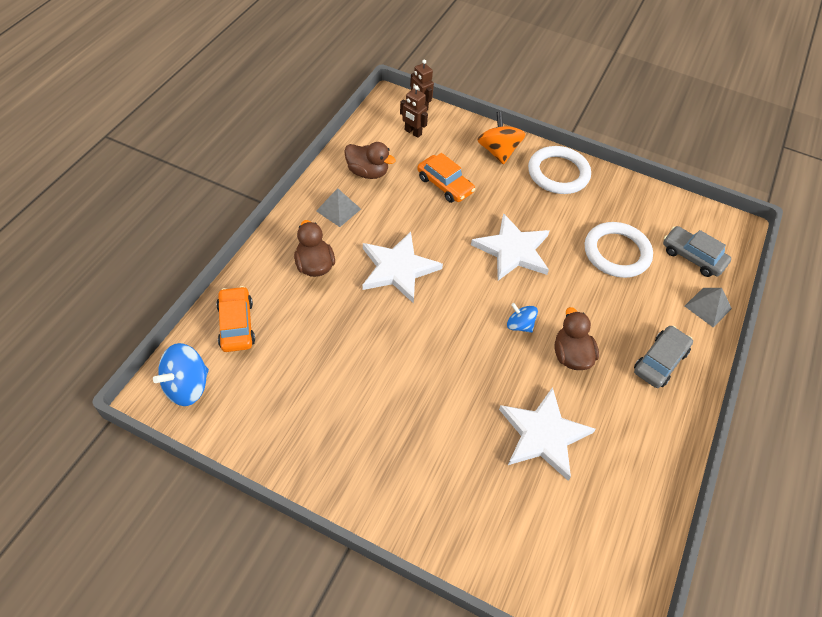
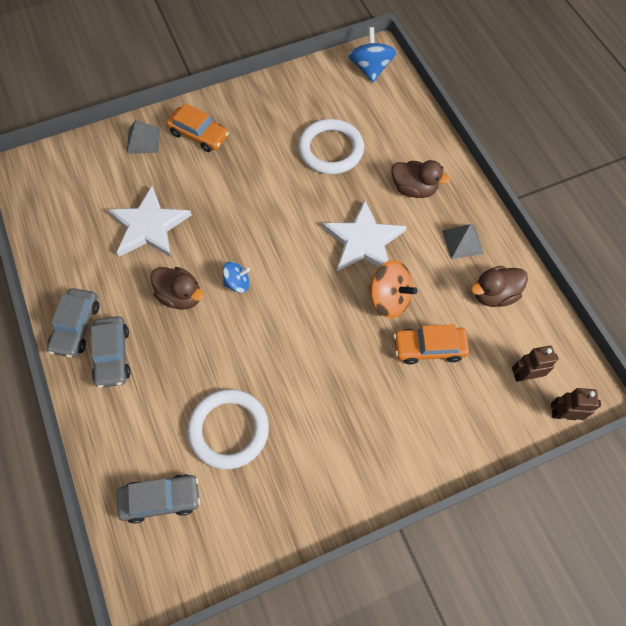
camera: 135 degrees right, 10 degrees up
orange car [216,286,255,352] -> orange car moved to [166,104,229,152]
white star [471,213,549,281] -> none
orange spinning top [477,112,526,164] -> orange spinning top moved to [368,260,418,318]
white ring [528,146,591,194] -> white ring moved to [298,119,364,174]
grey pyramid [685,288,732,327] -> grey pyramid moved to [127,120,160,154]
none -> grey car [47,288,99,358]

